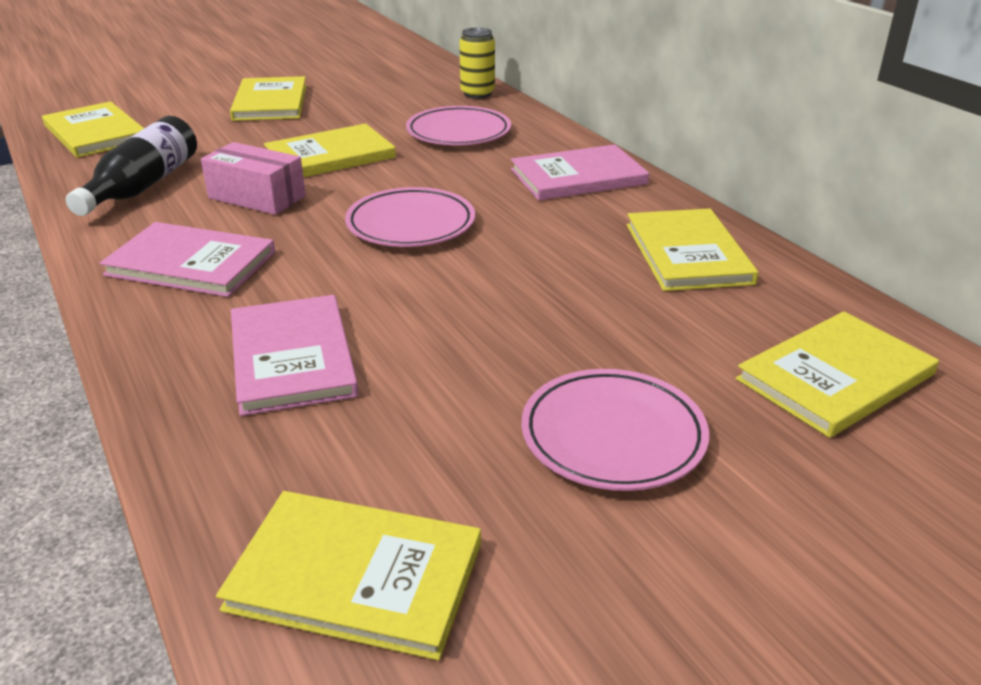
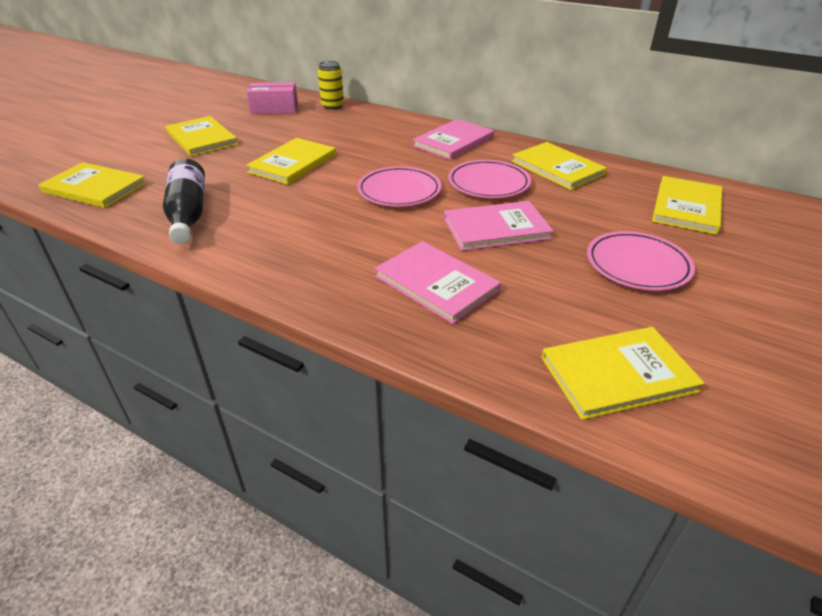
camera: 30 degrees left, 5 degrees up
pink book [100,222,275,297] -> pink book moved to [444,201,553,251]
pink box [201,142,306,215] -> pink box moved to [247,82,298,114]
pink plate [406,106,511,145] -> pink plate moved to [448,160,531,198]

